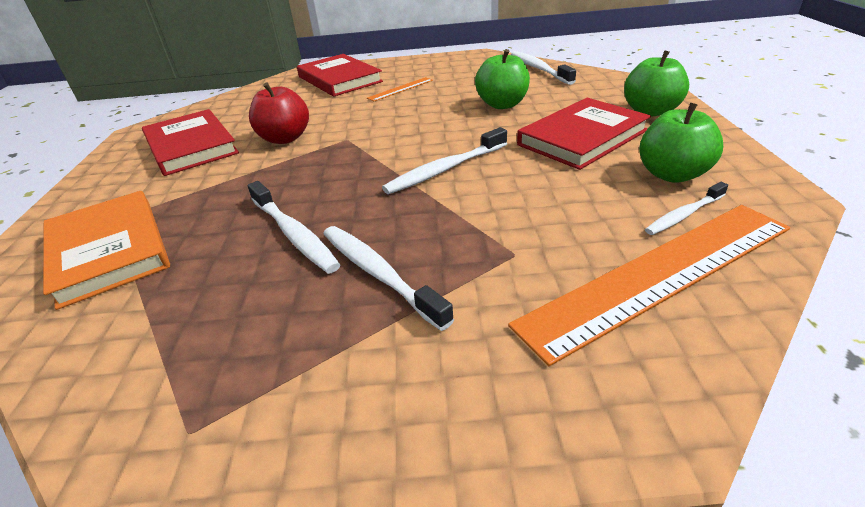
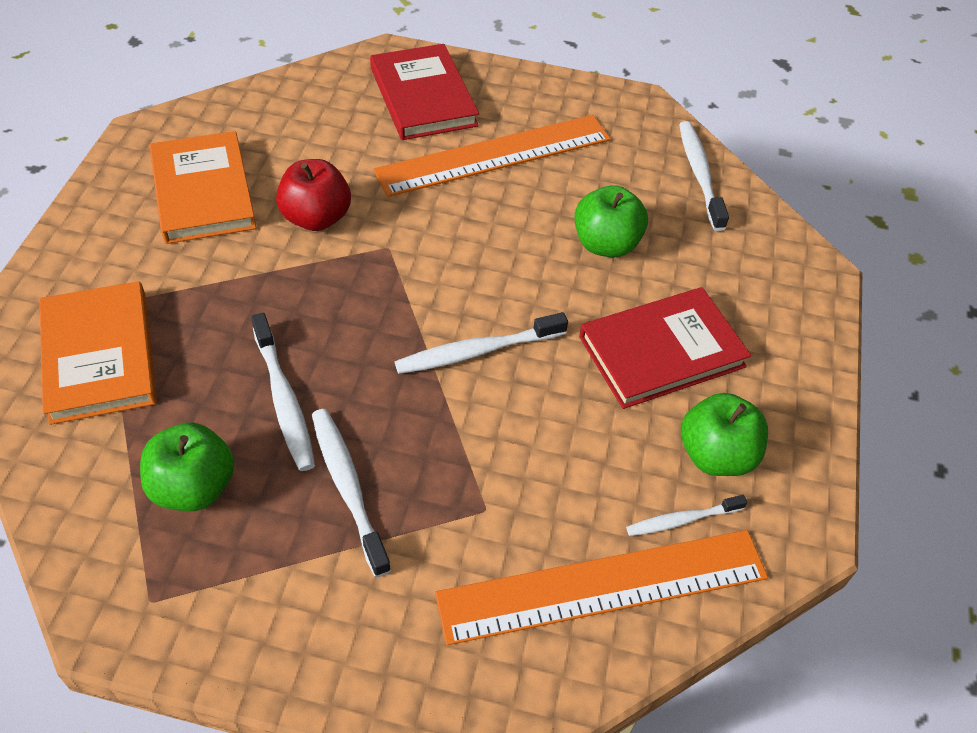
camera: 10 degrees right, 15 degrees up
red book [142,109,239,176] -> orange book [150,131,257,244]
orange ruler [367,77,433,101] -> orange ruler [373,115,610,197], size x2.30
green apple [624,50,689,116] -> green apple moved to [140,423,235,511]

